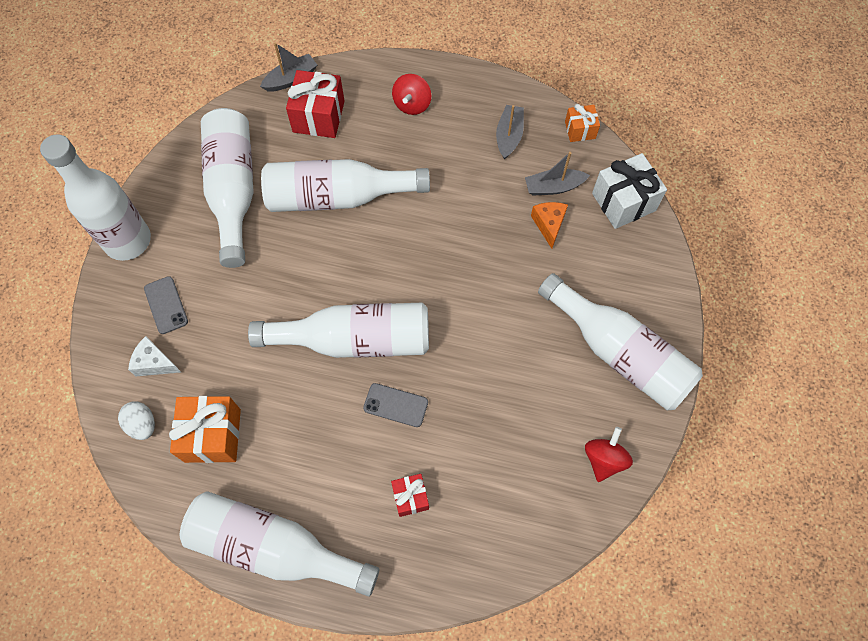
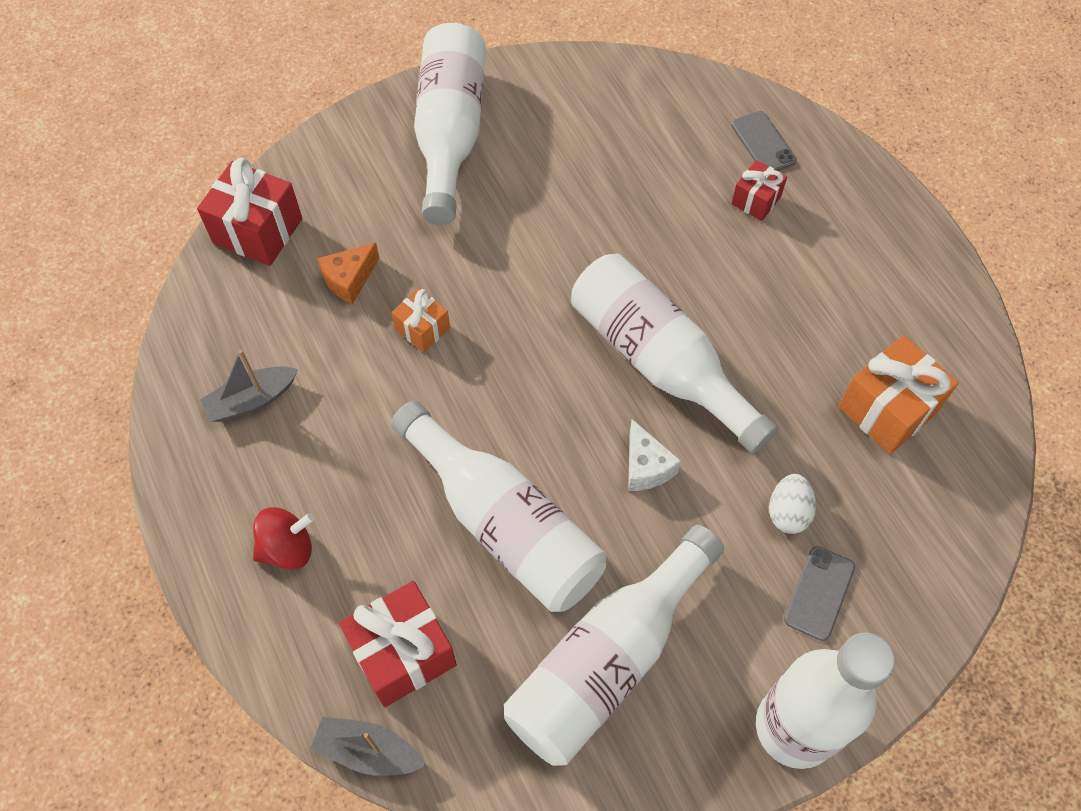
camera: 130 degrees left, 5 degrees down
white egg [118,402,155,440] -> white egg moved to [769,474,816,534]
white cheese [128,336,181,376] -> white cheese moved to [628,419,681,491]
white bottle [180,491,380,597] -> none
grey phone [363,383,428,427] -> grey phone moved to [732,111,796,171]
grey boat [525,152,590,195] -> none
orange gift [565,104,600,142] -> orange gift moved to [391,288,450,353]
red spinning top [585,427,633,482] -> none
white gift [592,153,667,229] -> red gift [197,158,302,266]

